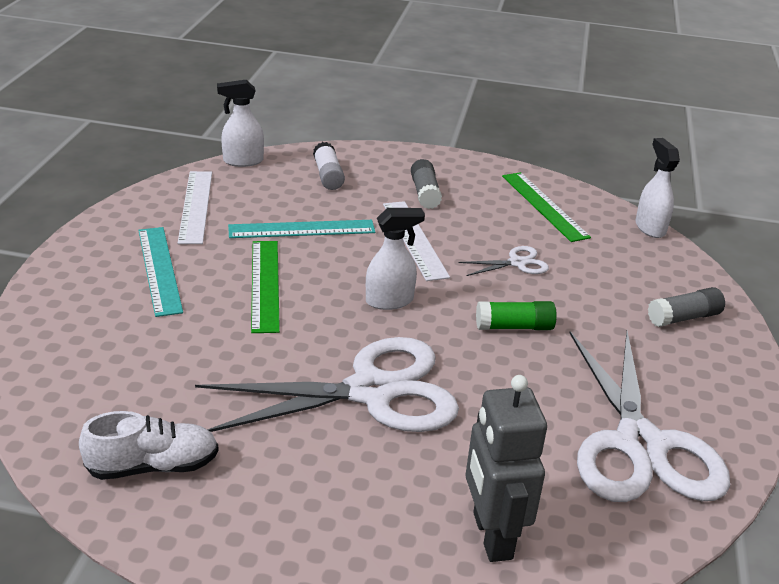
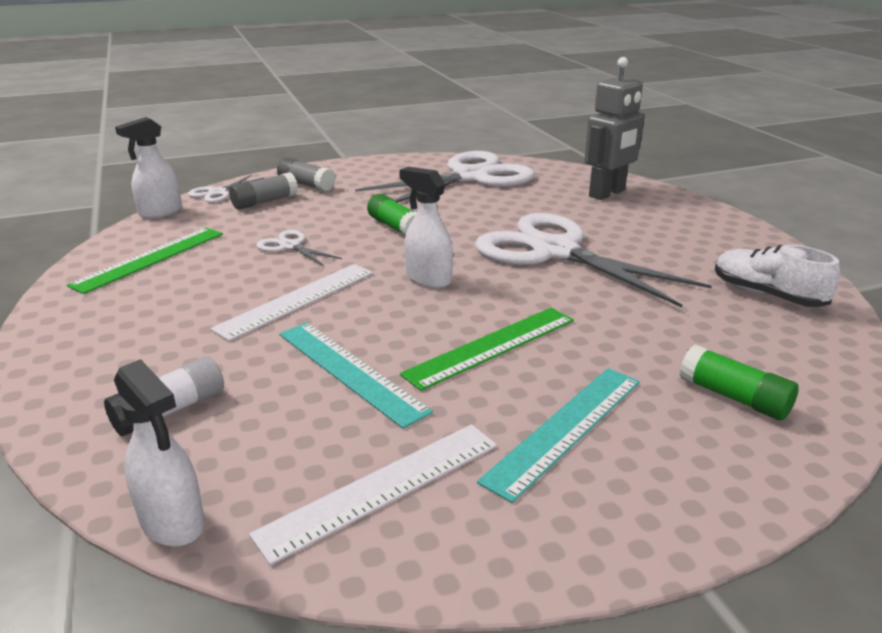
camera: 120 degrees left, 5 degrees down
grey glue stick [411,159,442,209] -> grey glue stick moved to [229,172,298,209]
none -> white scissors [188,175,264,203]
none -> green glue stick [680,345,799,420]

